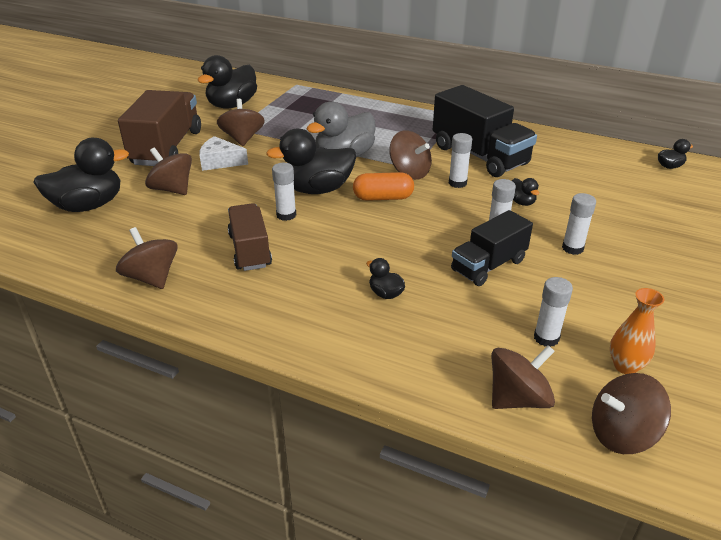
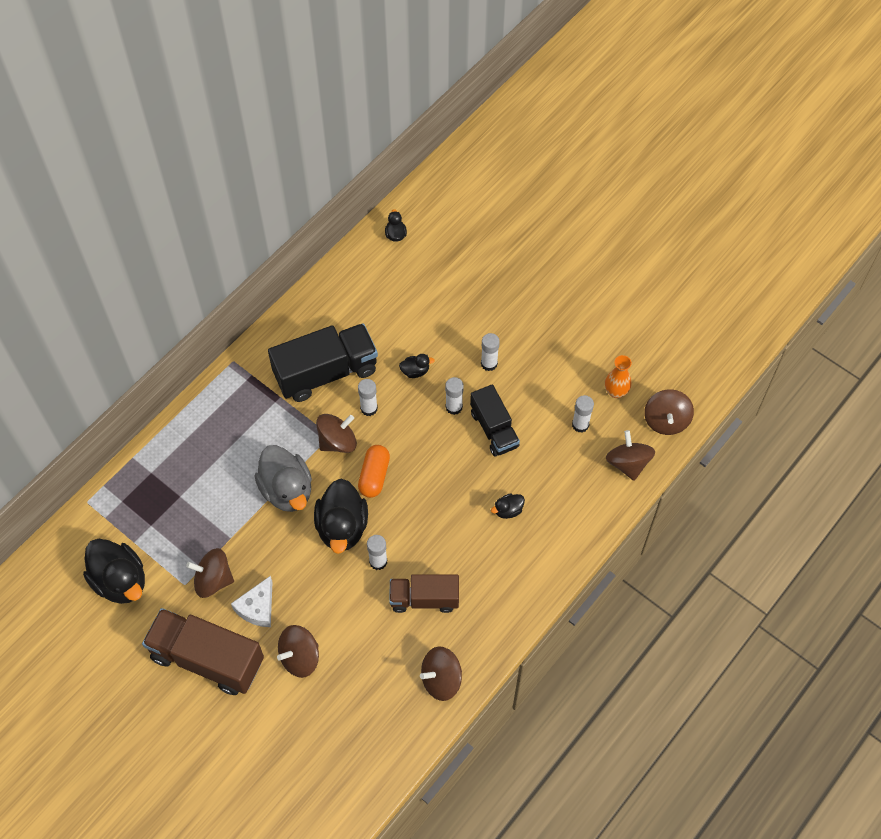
camera: 75 degrees left, 25 degrees up
black duck [33,138,129,212] -> none

